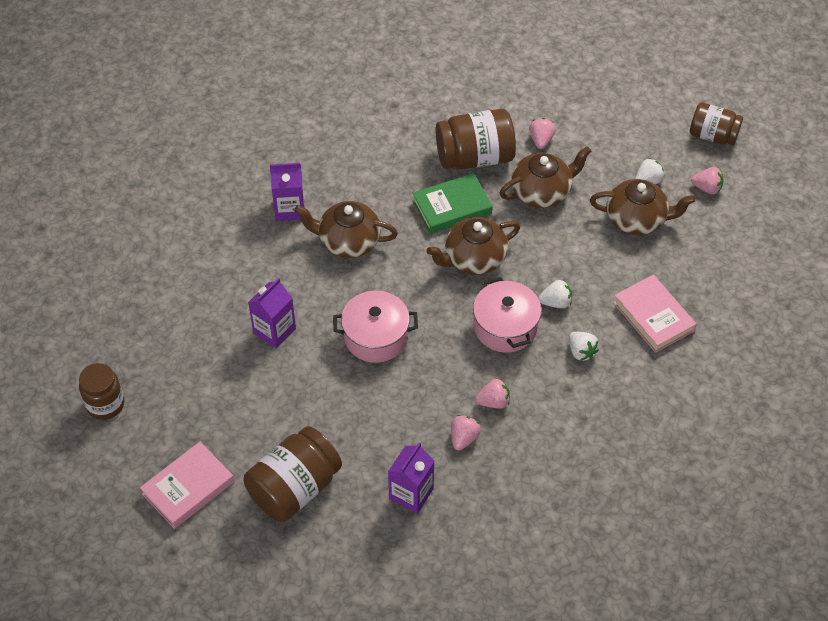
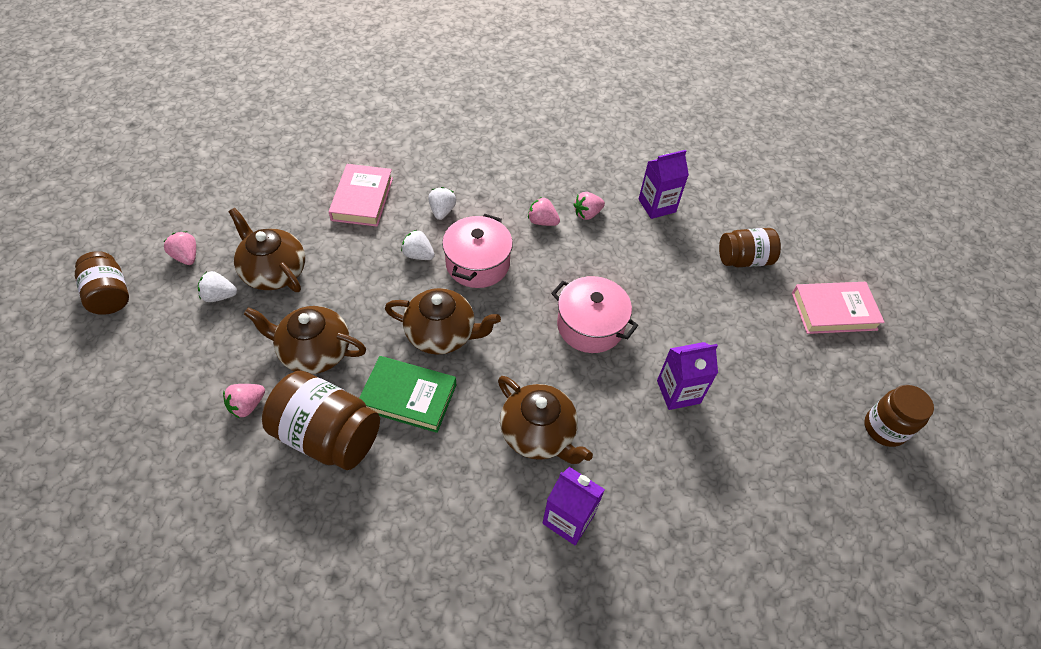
camera: 145 degrees left, 0 degrees up
brown jar [244,426,342,522] -> brown jar [719,228,781,267], size x0.65

